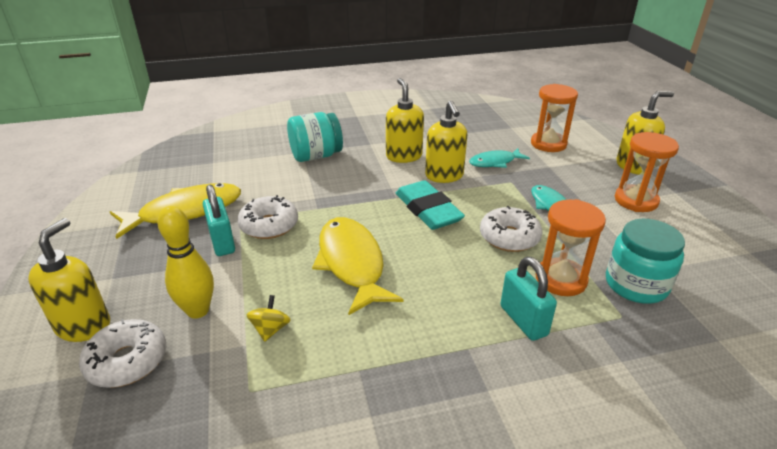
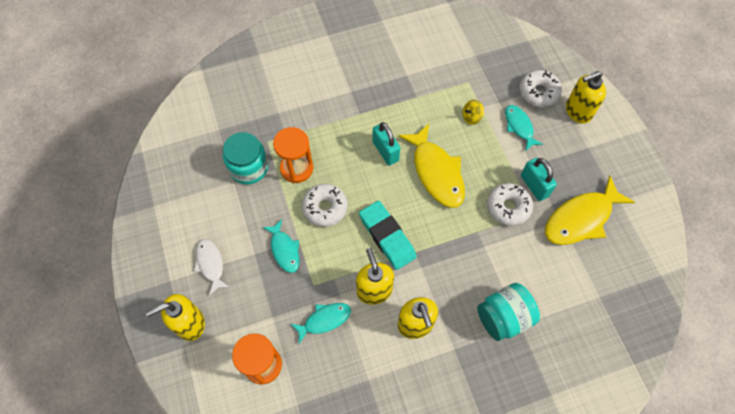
camera: 175 degrees right, 30 degrees up
yellow soap dispenser [28,218,110,342] -> yellow soap dispenser turned 60 degrees clockwise [566,71,606,124]
yellow bowling pin [157,206,214,318] -> turquoise fish [505,105,543,151]
yellow spinning top [246,295,291,342] -> yellow spinning top turned 60 degrees clockwise [462,100,484,125]
turquoise padlock [500,257,557,341] -> turquoise padlock moved to [372,122,400,166]
orange hourglass [615,132,679,212] -> white fish [194,239,230,295]

